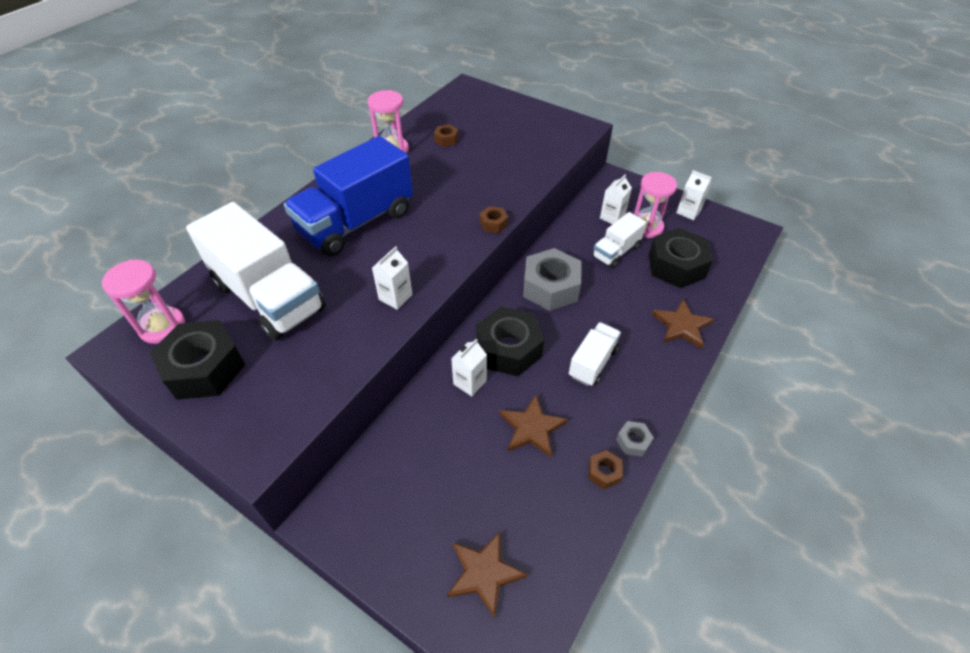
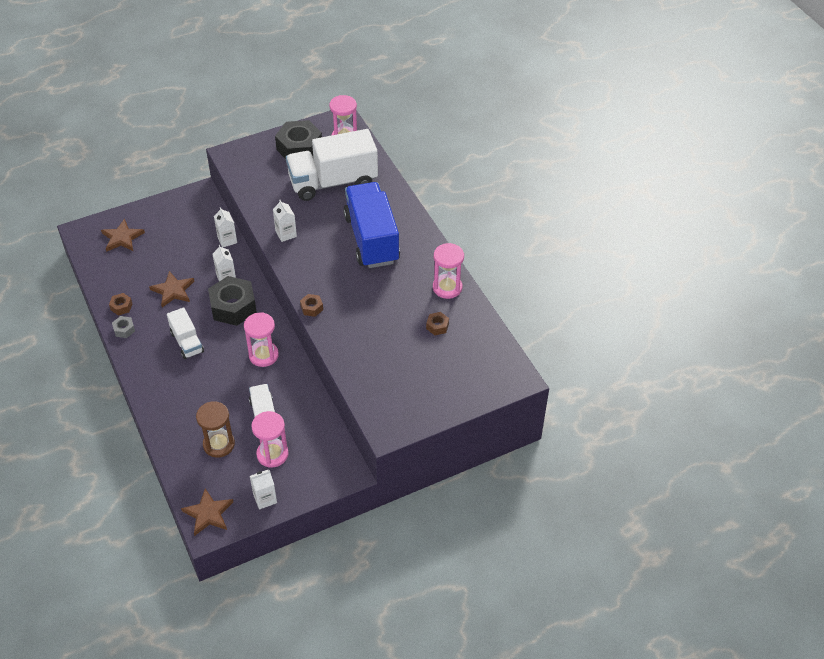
camera: 120 degrees right, 0 degrees up
grey nut [523,248,581,311] -> pink hourglass [244,312,279,367]
white carton [600,174,632,224] -> white carton moved to [214,207,237,248]
black nut [649,228,713,288] -> brown hourglass [196,401,235,458]
brown star [652,299,714,349] -> brown star moved to [181,488,233,536]

